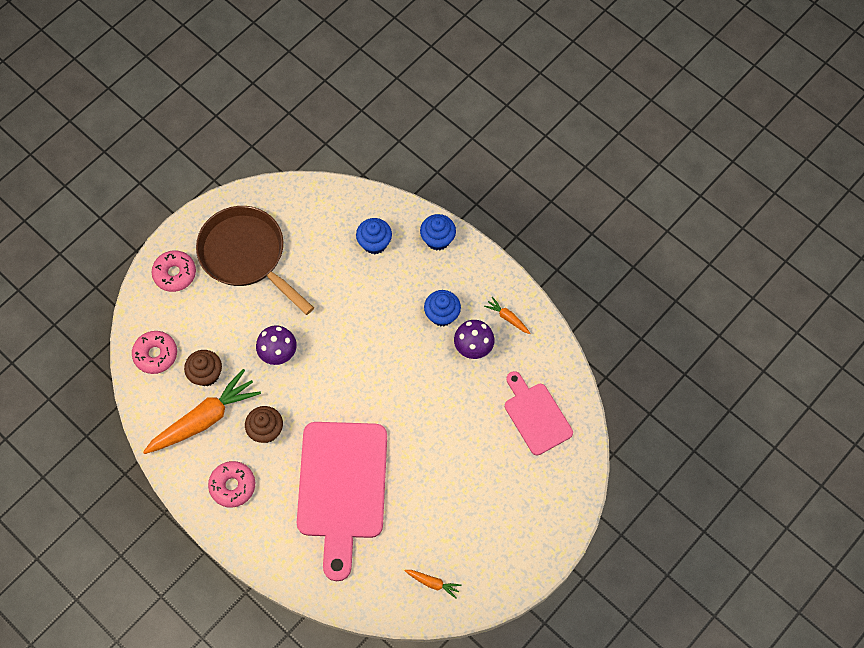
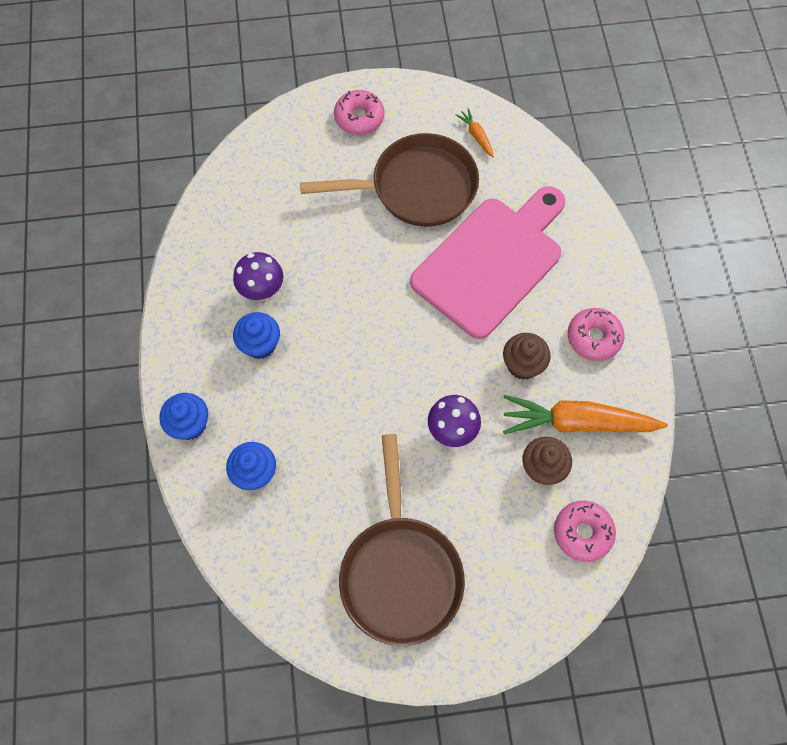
camera: 140 degrees left, 0 degrees up
pink donut [152,250,196,292] -> pink donut moved to [334,90,384,135]
orange carrot [484,297,530,334] -> none
pink cutting board [505,371,573,455] -> none
none -> brown pan [300,133,479,227]

